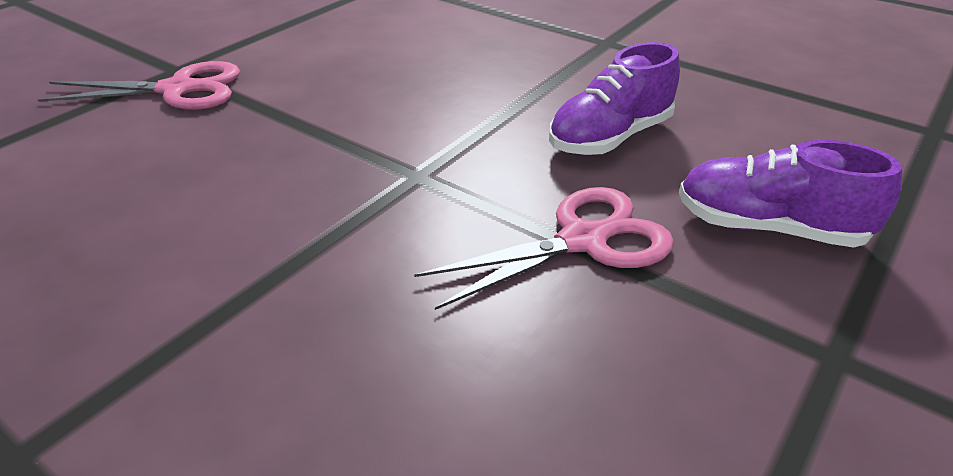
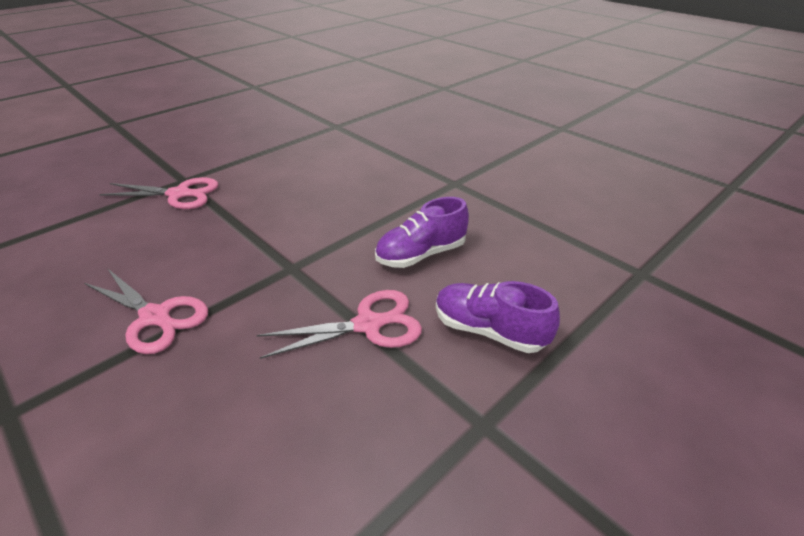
camera: 10 degrees right, 0 degrees up
none -> pink scissors [84,268,208,354]

